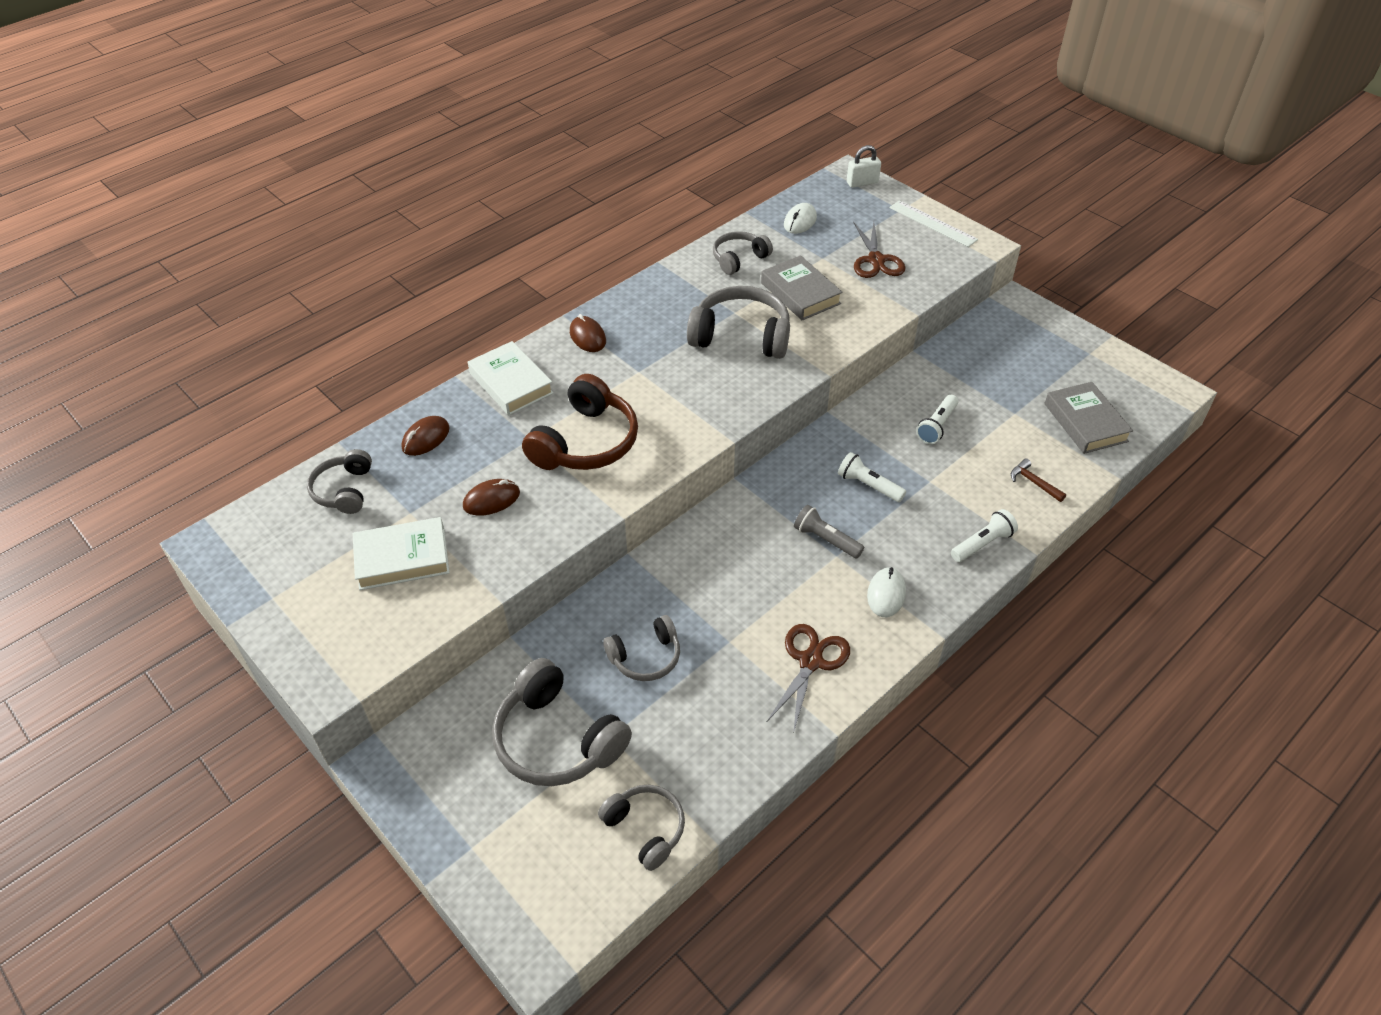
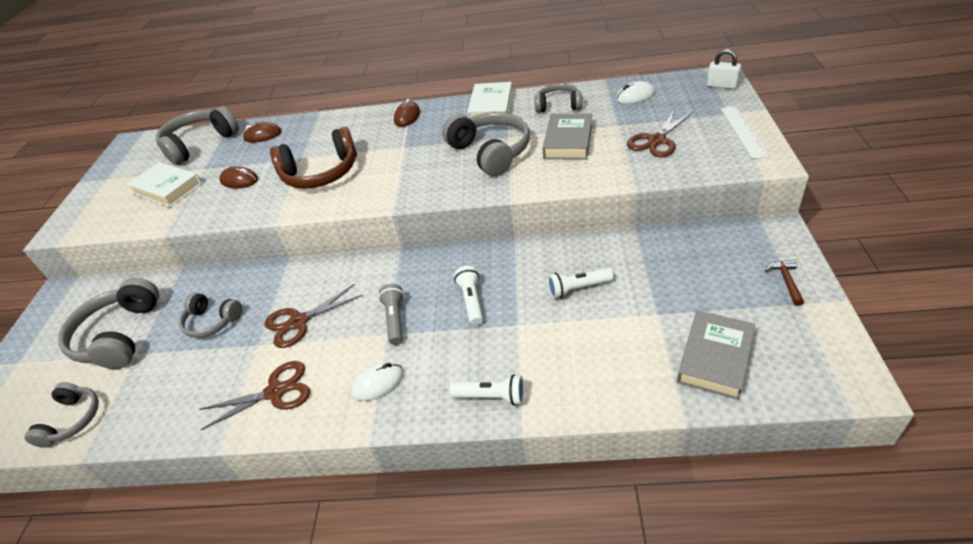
camera: 50 degrees right, 5 degrees down
grey headphones [307,449,372,514] -> grey headphones [156,106,239,165], size x1.67
white book [468,341,554,415] -> white book moved to [467,82,513,118]
brown hammer [1011,458,1066,502] -> brown hammer moved to [765,260,804,306]
none -> brown scissors [265,284,363,348]

